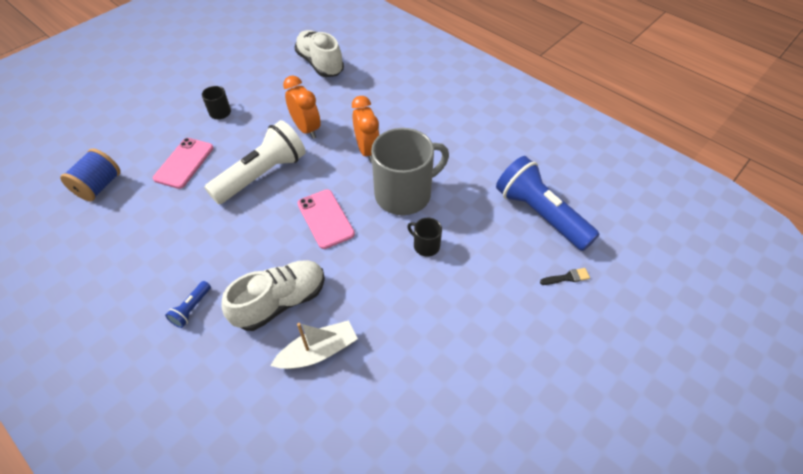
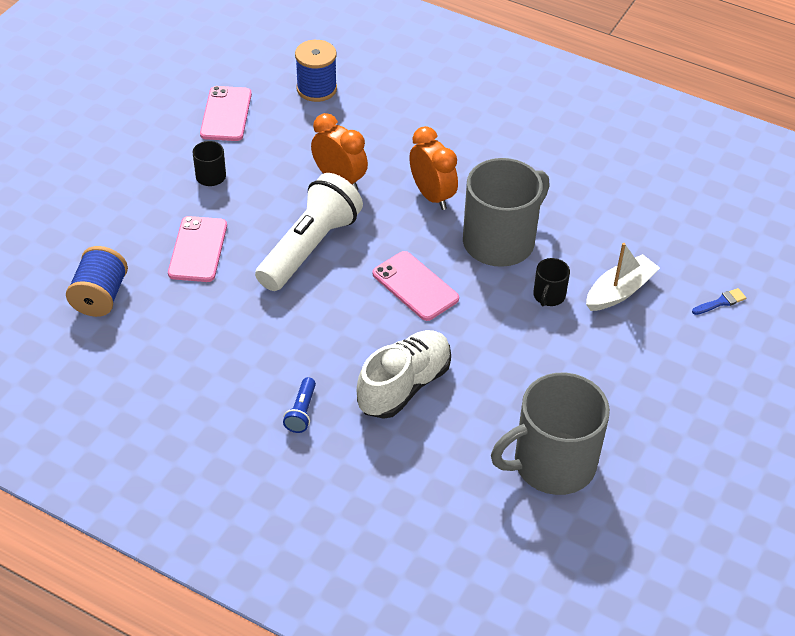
camera: 15 degrees left, 5 degrees down
white boat [270,320,358,369] -> white boat moved to [586,243,660,311]
white shoe [294,30,344,77] -> blue spool [295,40,337,102]
black mug [407,218,442,257] -> black mug turned 90 degrees counterclockwise [533,258,570,306]
blue flashlight [496,156,600,251] -> none
black brush [540,268,590,285] -> blue brush [692,288,746,315]
none -> pink phone [200,86,252,141]
none -> grey mug [491,373,610,495]

